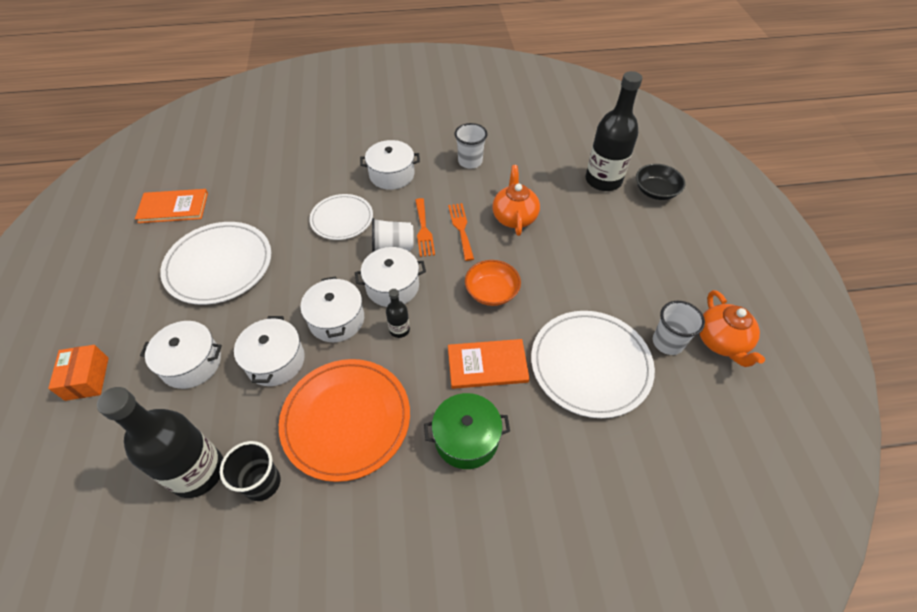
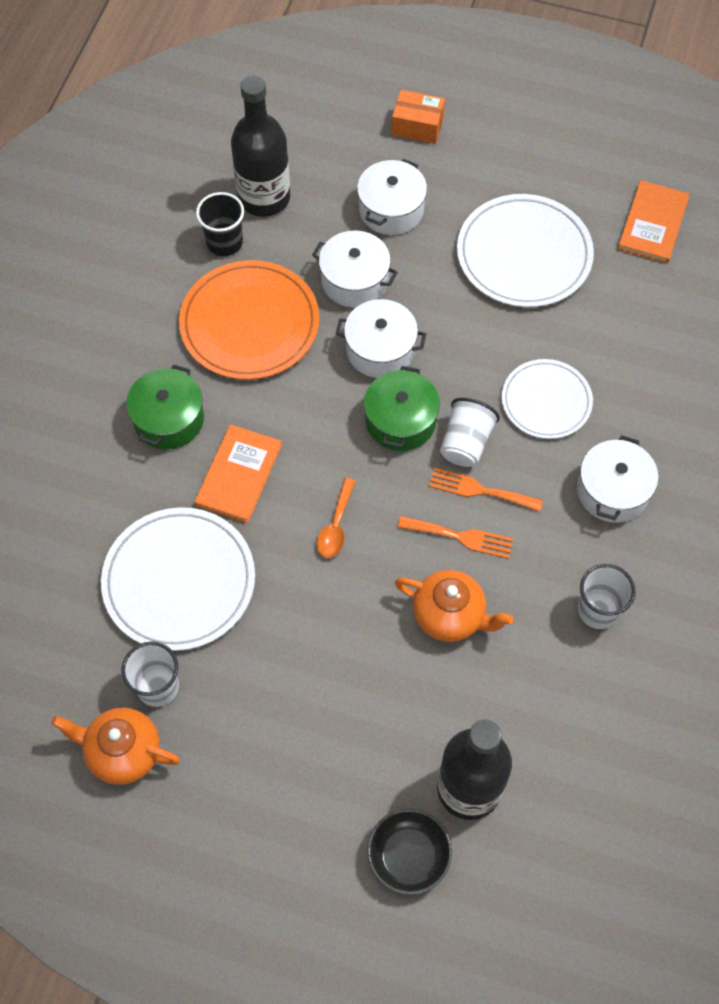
camera: 115 degrees right, 10 degrees up
white pot [355,247,426,307] -> green pot [364,366,440,451]
black bottle [386,289,410,338] -> none
orange bowl [465,260,521,306] -> orange spoon [317,478,356,558]

